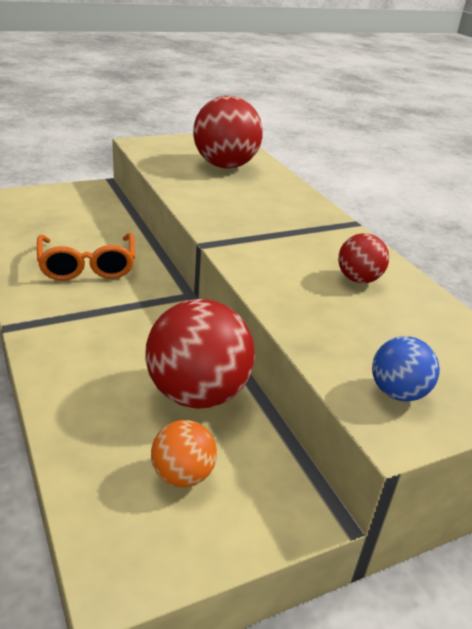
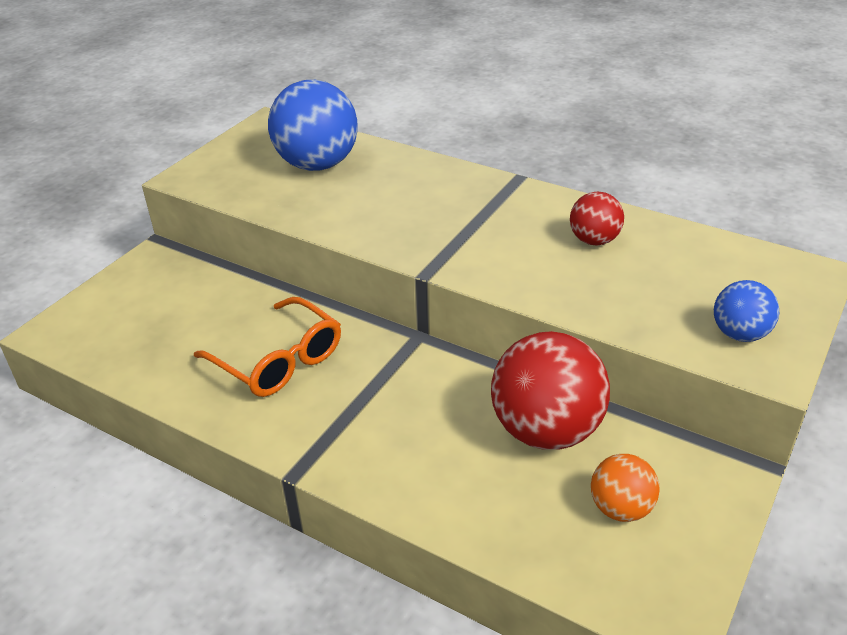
camera: 30 degrees left, 5 degrees up
red ball [193,96,263,168] -> blue ball [268,80,358,171]

